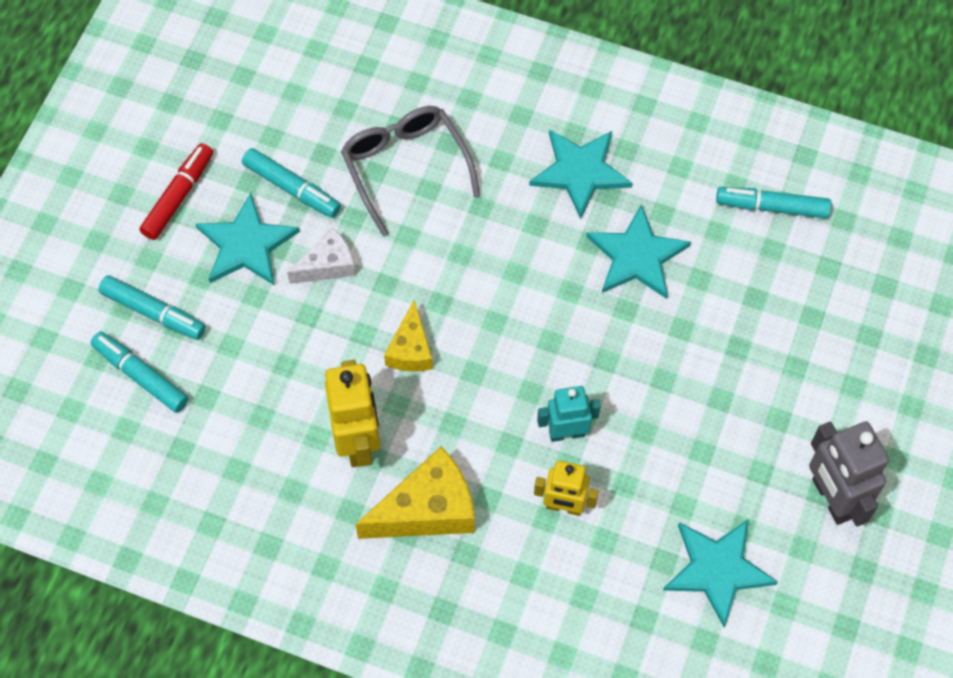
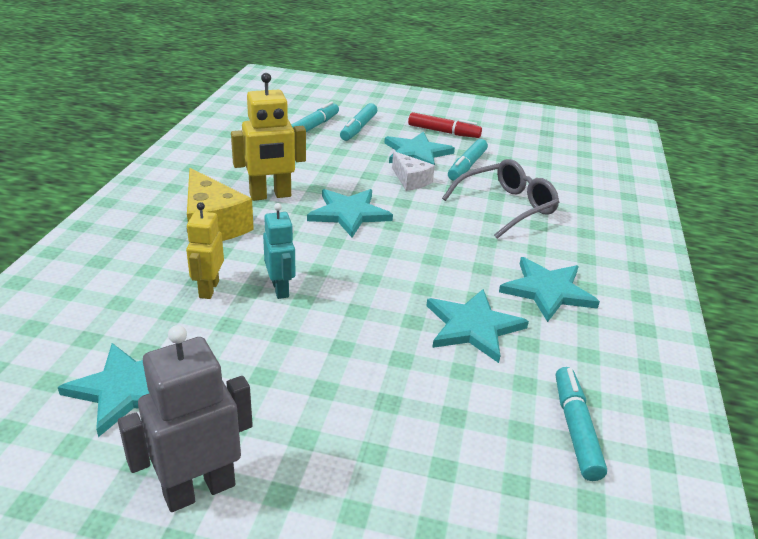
camera: 80 degrees right, 30 degrees down
yellow cheese [384,300,433,372] -> turquoise star [307,189,393,238]

